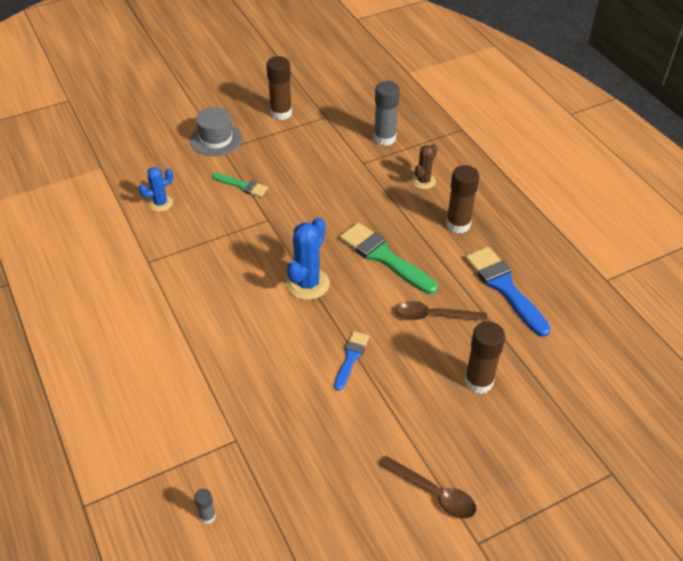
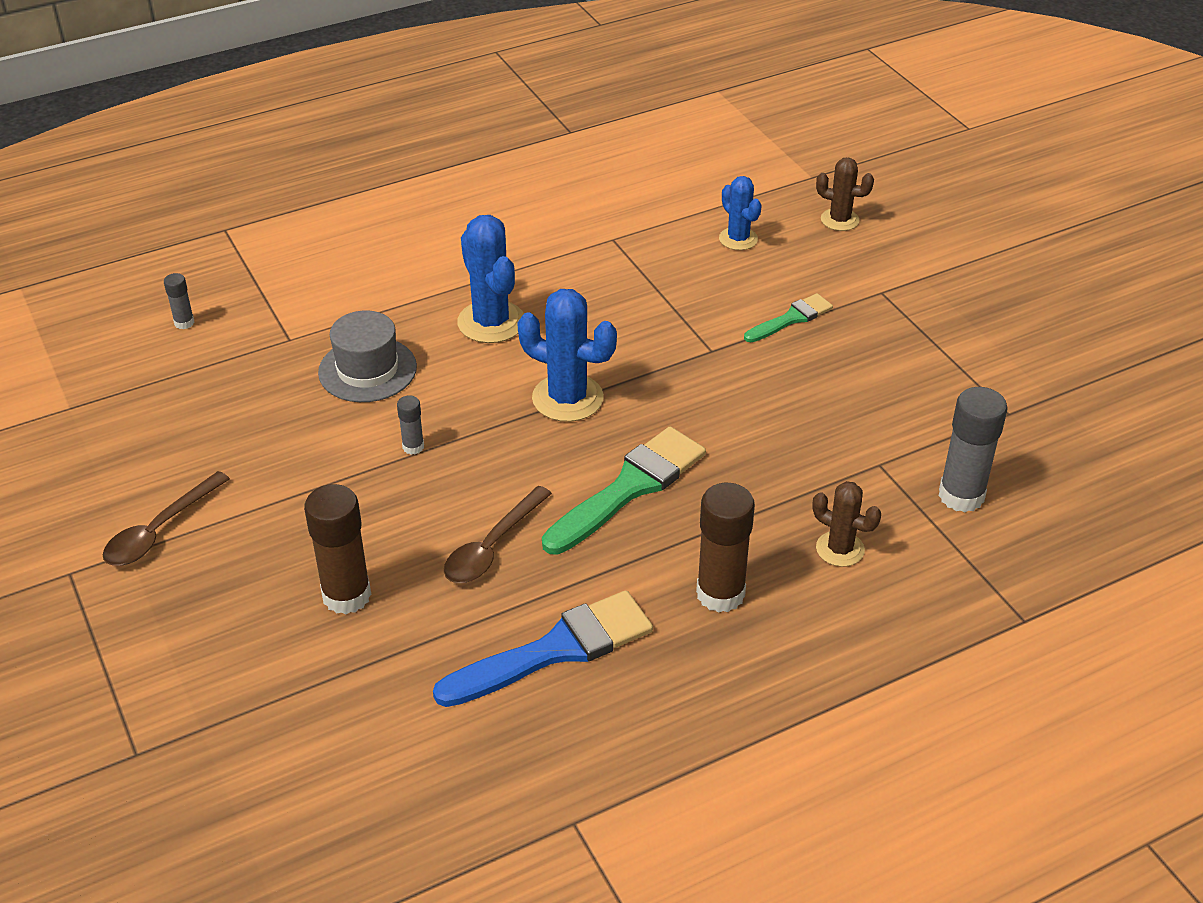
camera: 90 degrees right, 5 degrees down
grey hat [190,107,242,156] -> grey hat moved to [318,310,417,402]
green brush [212,173,268,197] -> green brush turned 150 degrees counterclockwise [744,293,833,342]
brown glue stick [266,56,292,120] -> none
blue brush [334,331,369,391] -> grey glue stick [397,395,424,455]
brown spoon [396,301,487,321] -> brown spoon turned 150 degrees counterclockwise [444,486,552,583]
none -> blue cactus [457,215,524,343]
none -> brown cactus [816,158,874,231]

